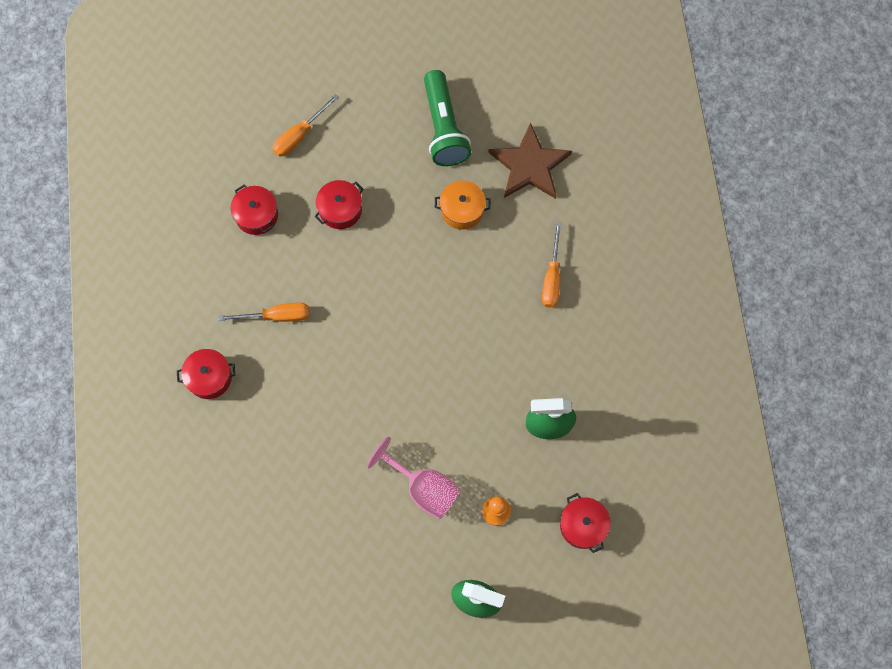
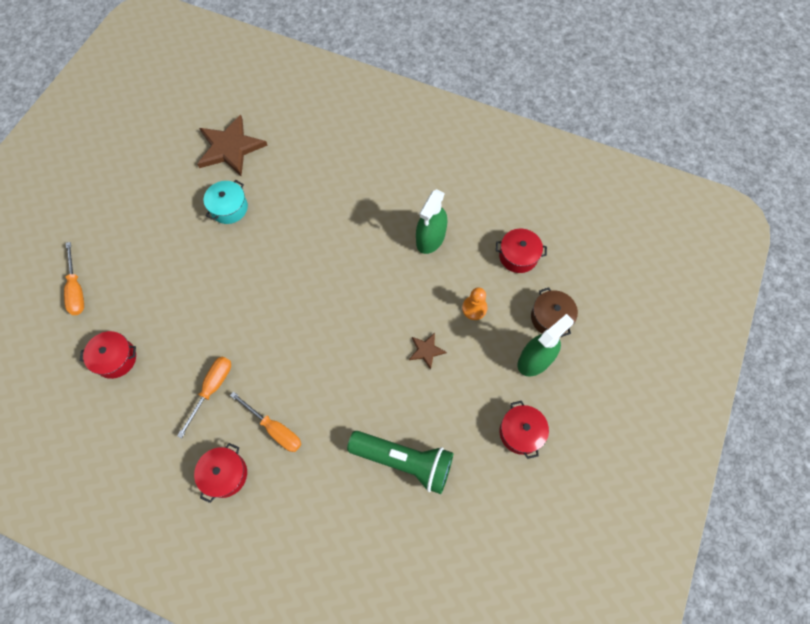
camera: 60 degrees left, 5 degrees down
red pot [314,180,363,229] -> red pot moved to [500,401,549,459]
pink goblet [367,437,461,519] -> brown star [409,333,447,370]
green flashlight [424,70,471,166] -> green flashlight moved to [347,431,453,494]
orange pot [435,180,490,230] -> turquoise pot [204,180,248,224]
orange screwdriver [542,222,561,308] -> orange screwdriver moved to [230,392,301,452]
none -> brown pot [531,287,578,337]

